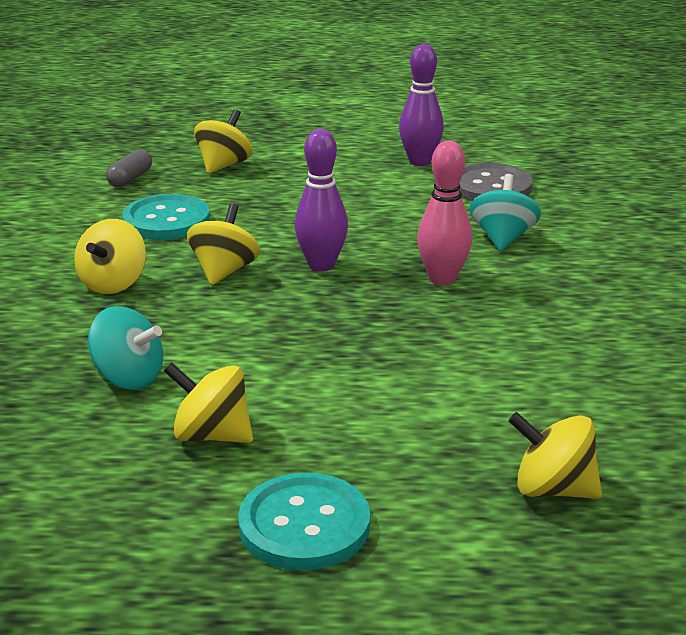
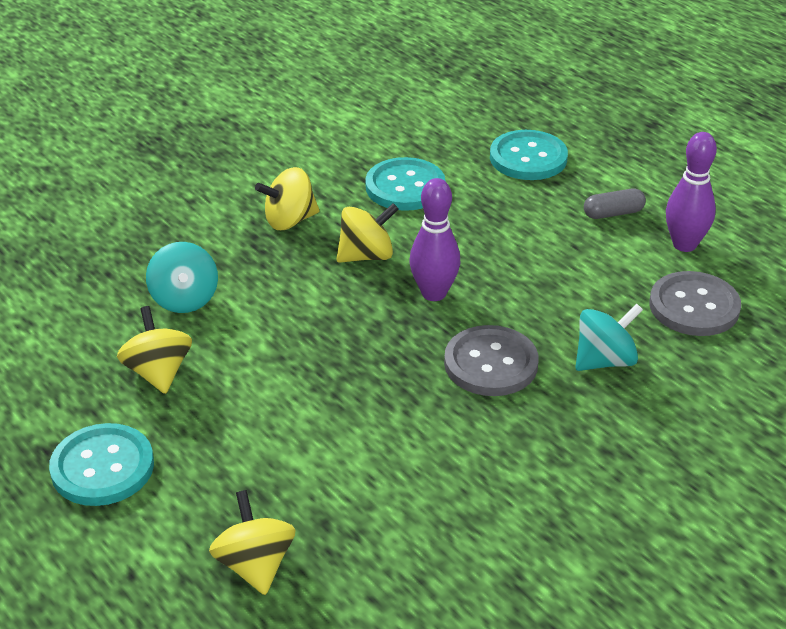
camera: 50 degrees right, 10 degrees up
grey capsule [106,149,152,187] -> grey capsule moved to [584,189,646,219]
yellow spinning top [194,109,253,174] -> turquoise button [490,130,568,180]
pink bowling pin [417,141,472,286] -> grey button [444,325,539,396]

